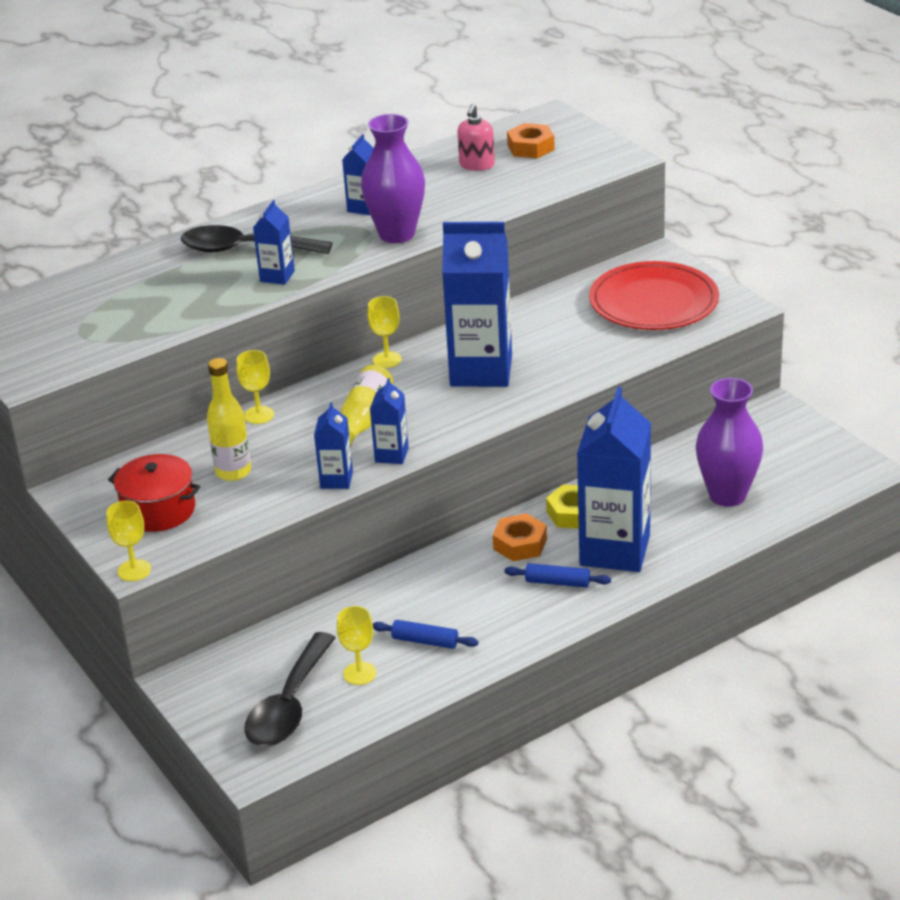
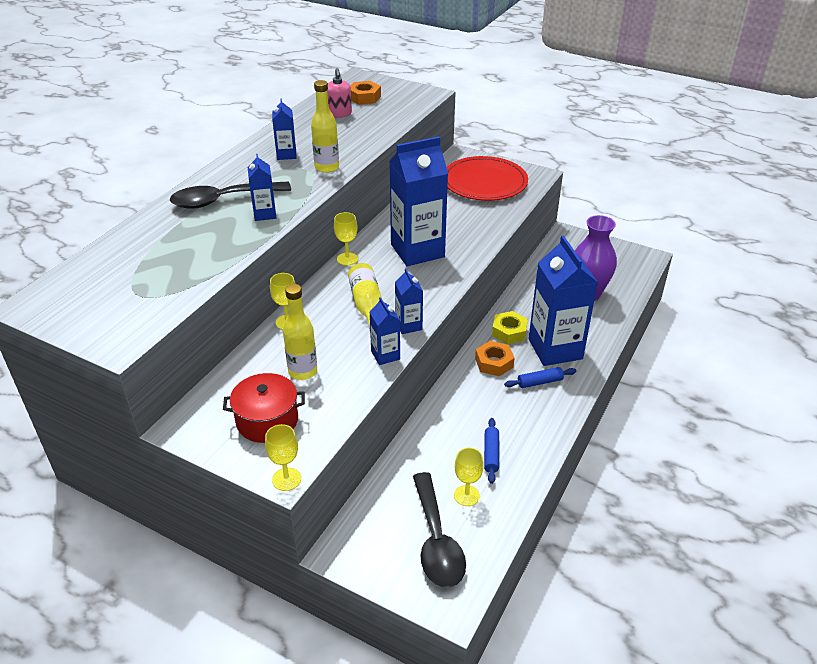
camera: 30 degrees left, 5 degrees up
purple vase [361,114,425,243] -> yellow bottle [311,80,339,173]
blue rolling pin [373,620,478,649] -> blue rolling pin turned 75 degrees counterclockwise [484,418,499,484]

